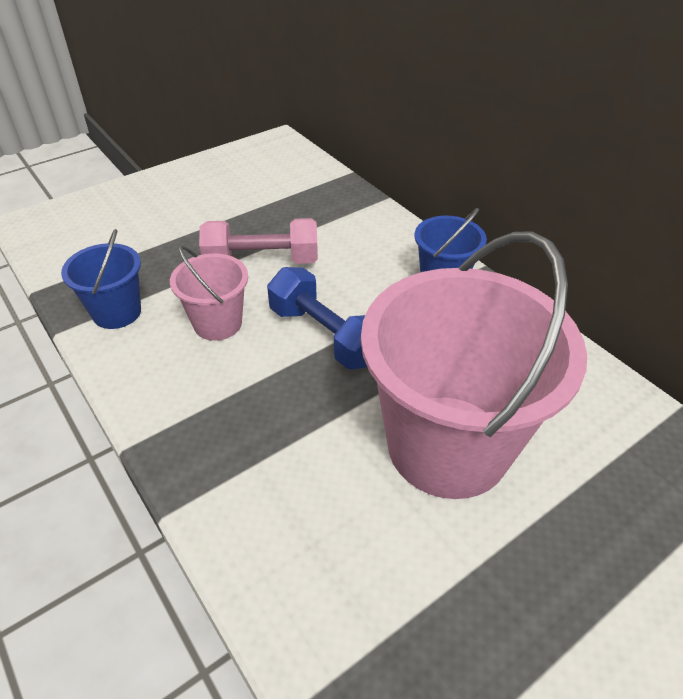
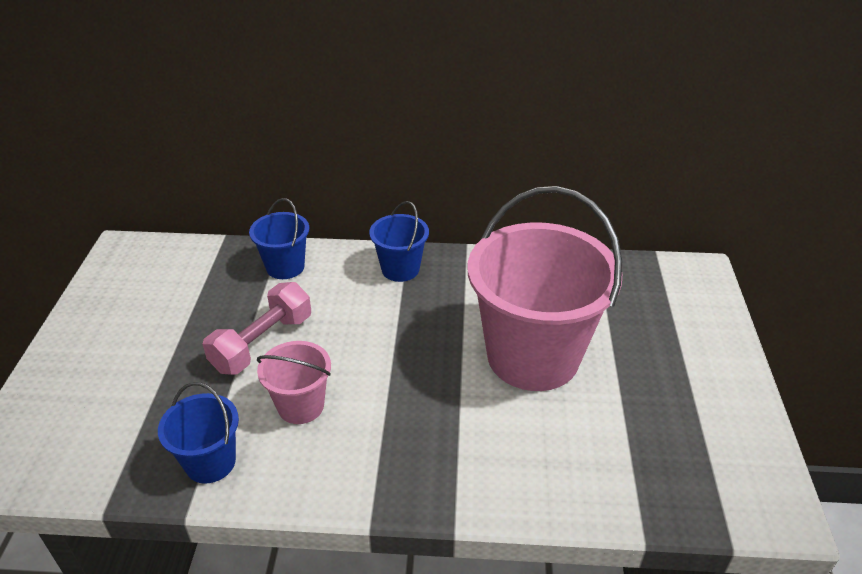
camera: 50 degrees left, 5 degrees down
blue dumbbell [267,267,367,369] -> none
none -> blue bucket [249,198,309,279]

